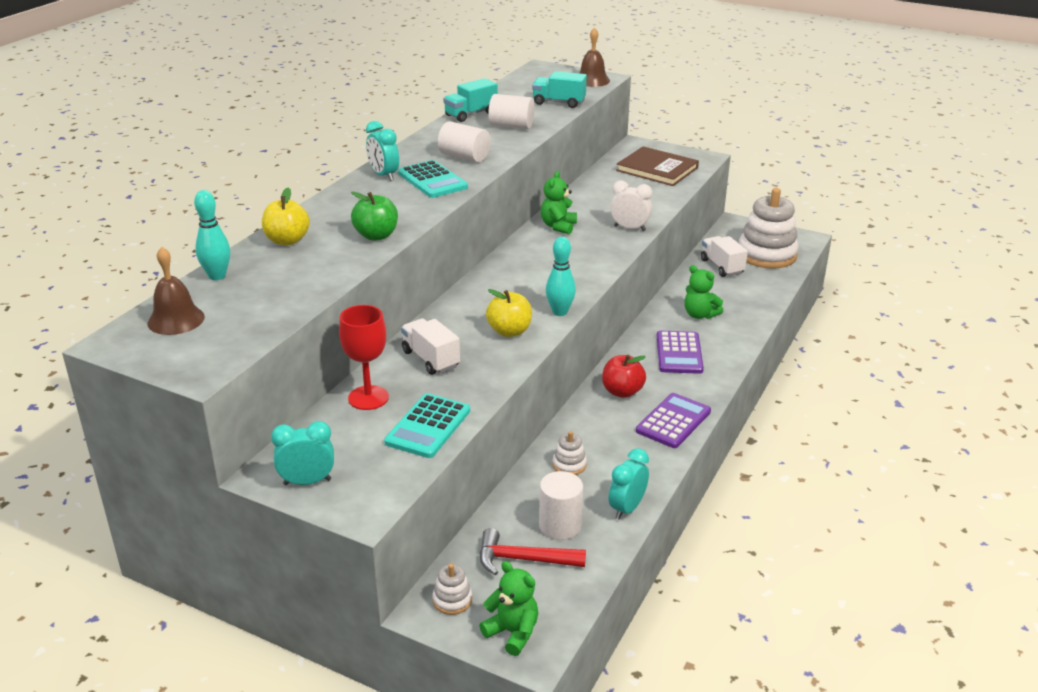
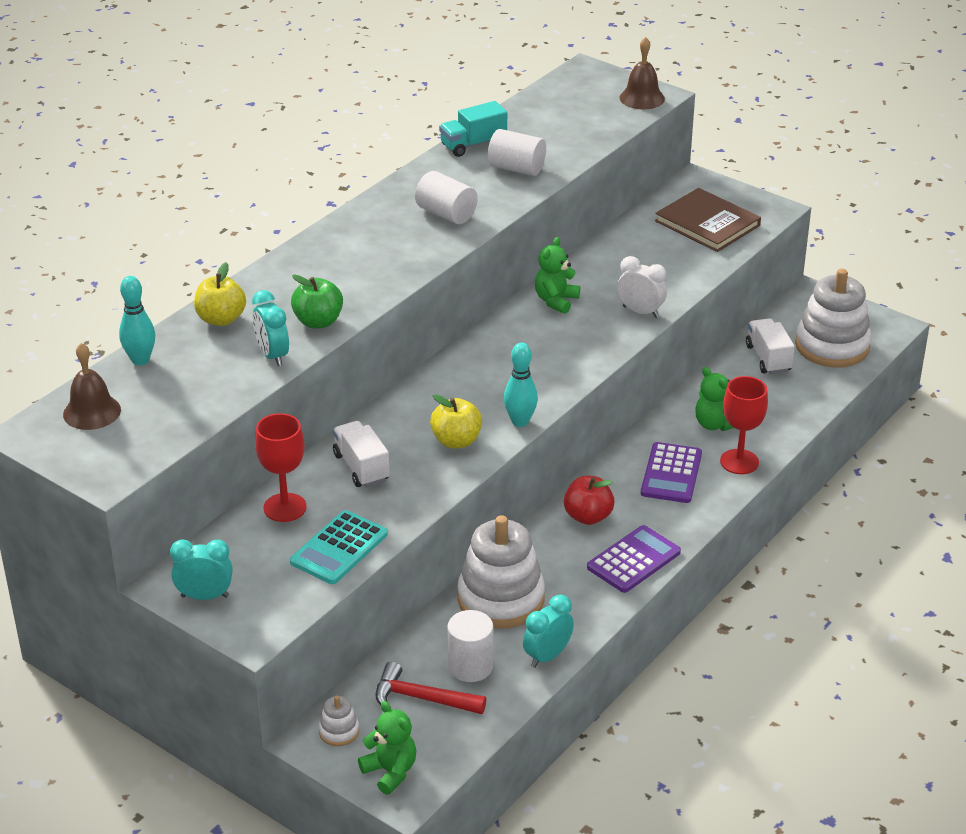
camera: 10 degrees right, 5 degrees up
turquoise clock [366,121,399,181] -> turquoise clock moved to [252,290,289,366]
turquoise calculator [398,160,468,198] -> none
turquoise truck [532,71,587,108] -> none
white stacking toy [553,431,587,475] -> white stacking toy [457,515,545,629], size x2.32
none -> red goblet [720,376,768,474]

